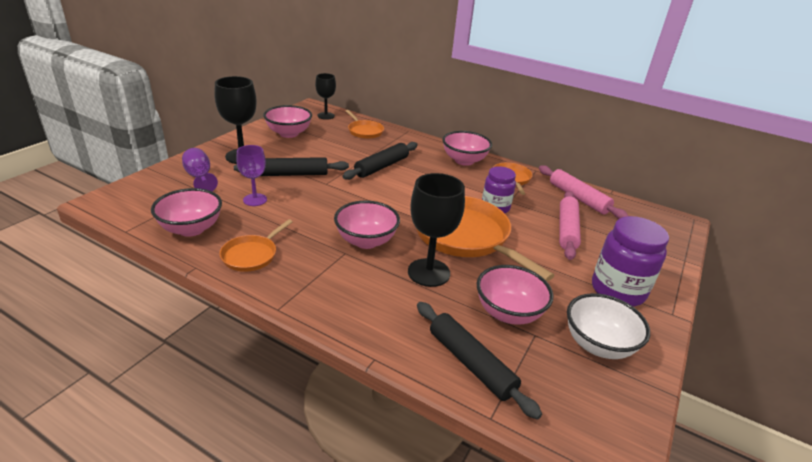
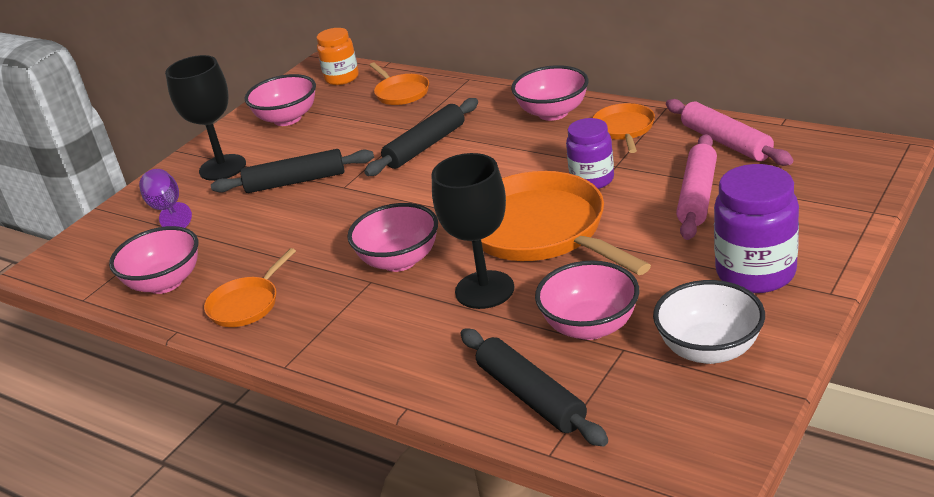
camera: 10 degrees right, 0 degrees up
purple goblet [236,145,267,206] -> none
black goblet [315,73,336,120] -> orange jar [317,28,359,85]

